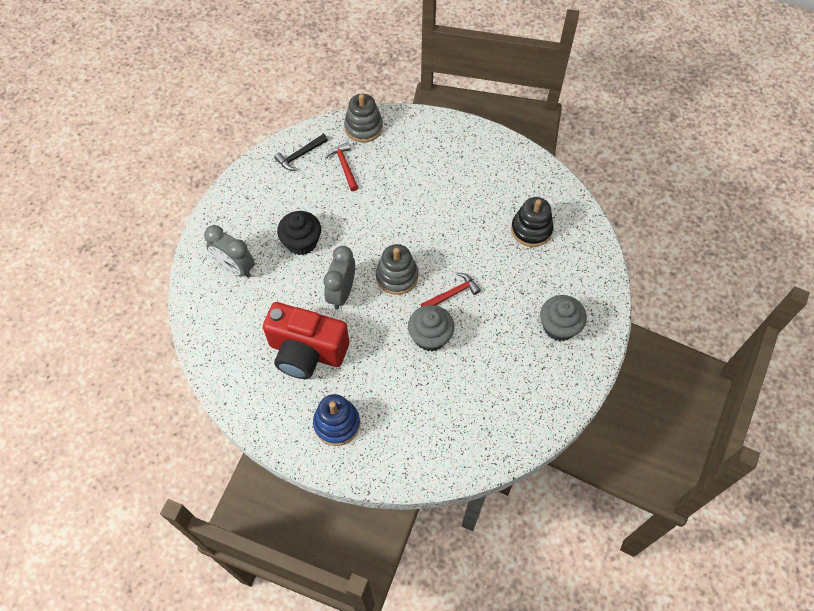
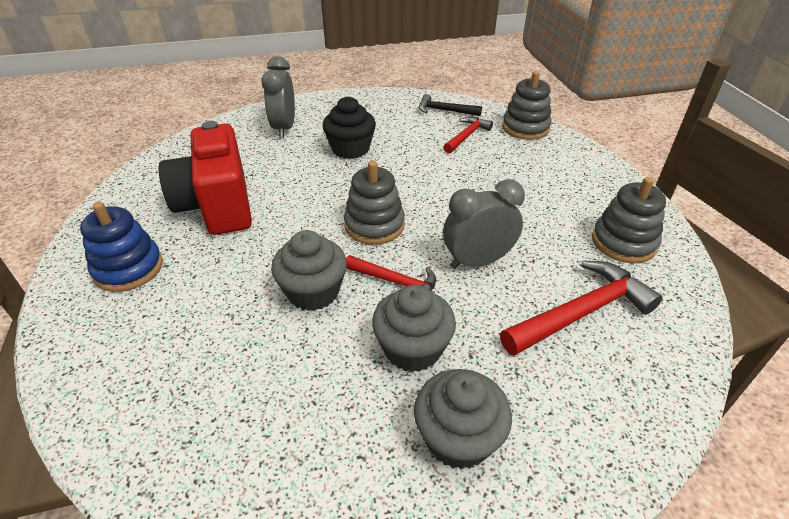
camera: 55 degrees right, 20 degrees down
grey clock [324,246,355,310] -> grey clock moved to [443,179,525,269]
black stacking toy [511,197,554,247] -> red hammer [500,261,663,356]
none -> grey cupcake [372,285,456,372]
none -> grey stacking toy [592,177,666,263]

